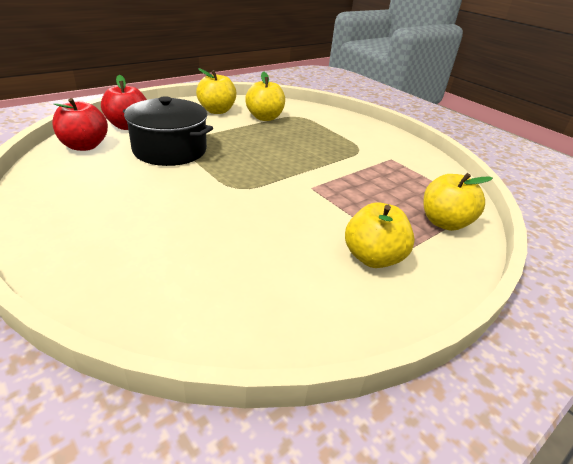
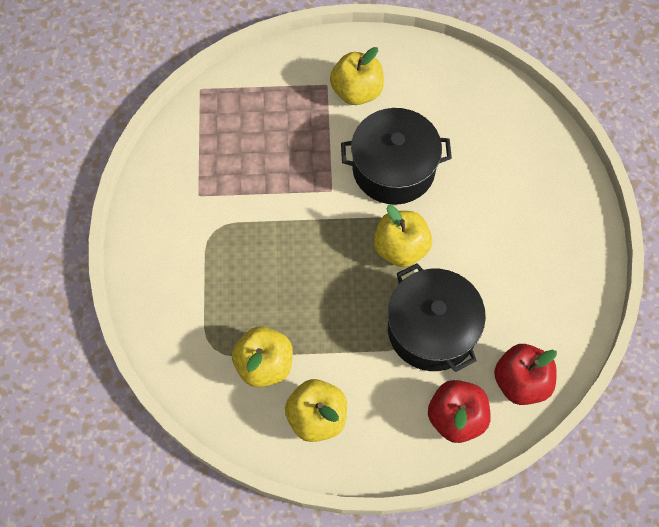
camera: 140 degrees left, 30 degrees up
yellow apple [423,173,493,231] -> yellow apple moved to [374,205,432,267]
none -> black pot [341,108,452,205]

